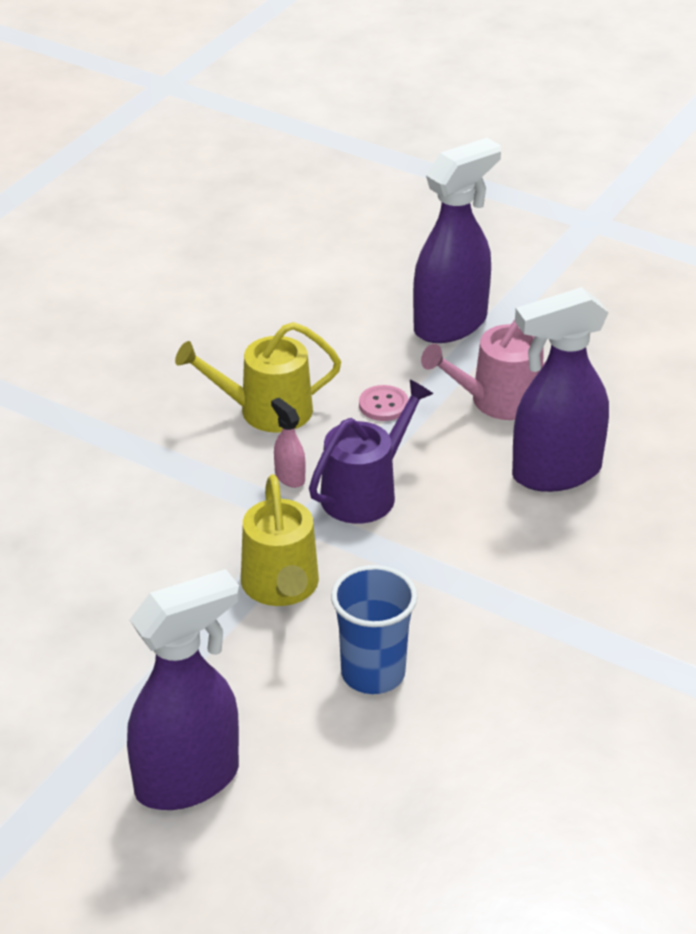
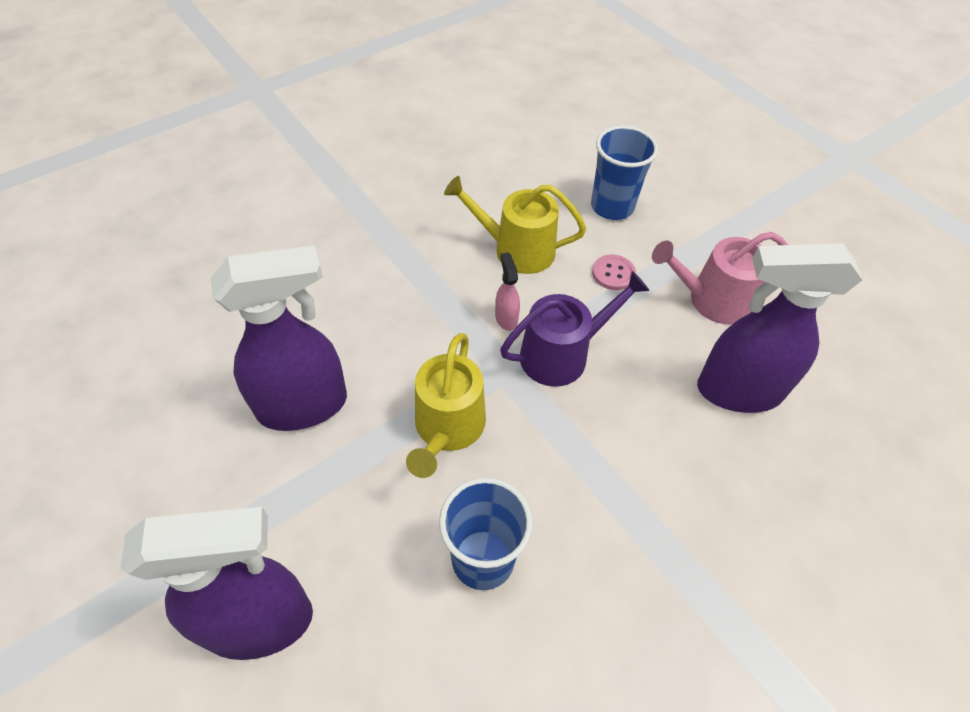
camera: 20 degrees right, 15 degrees up
purple spray bottle [413,138,501,343] -> purple spray bottle moved to [210,246,347,431]
none -> blue cup [591,125,658,220]

